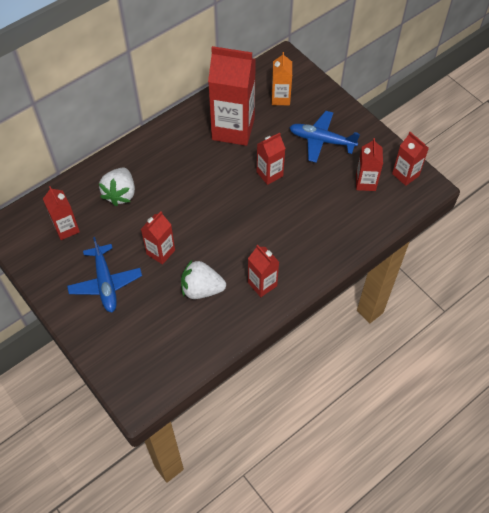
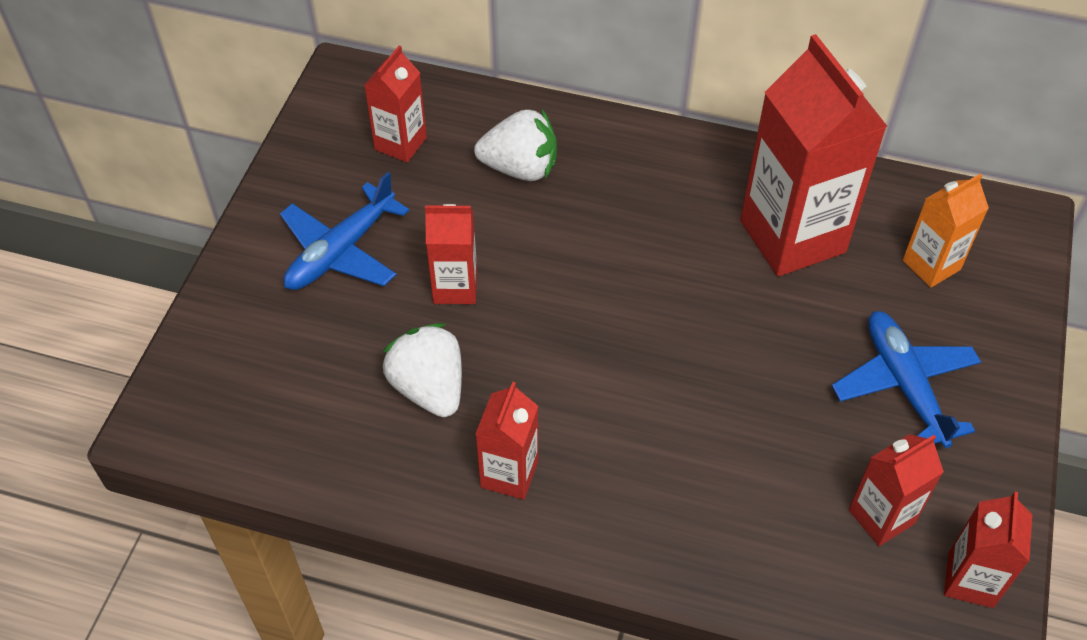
camera: 55 degrees right, 5 degrees down
white strawberry [99,168,135,206] -> white strawberry turned 150 degrees counterclockwise [474,109,557,181]
red carton [257,133,286,185] -> none

